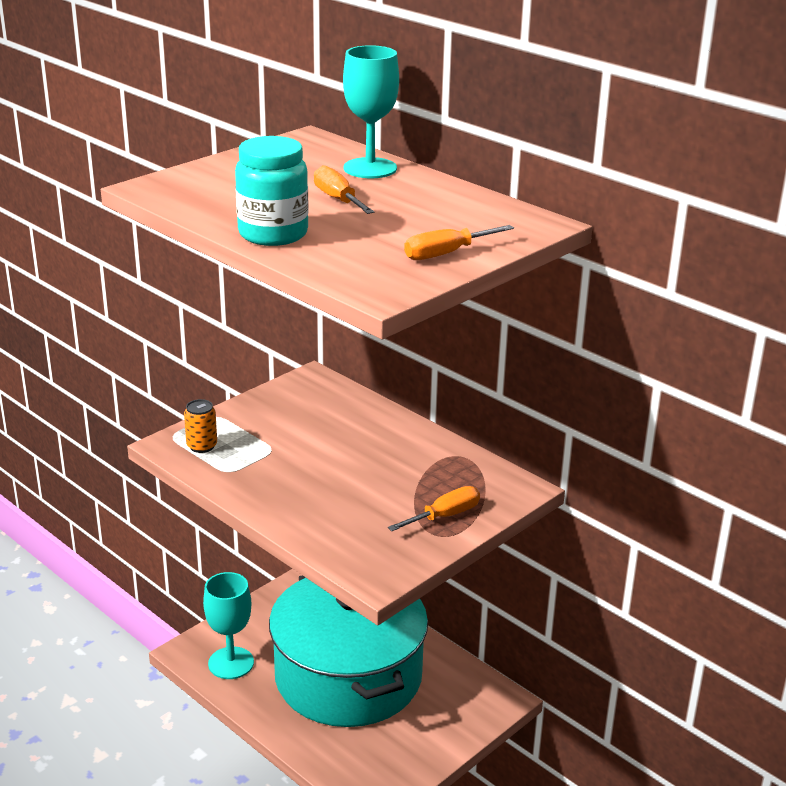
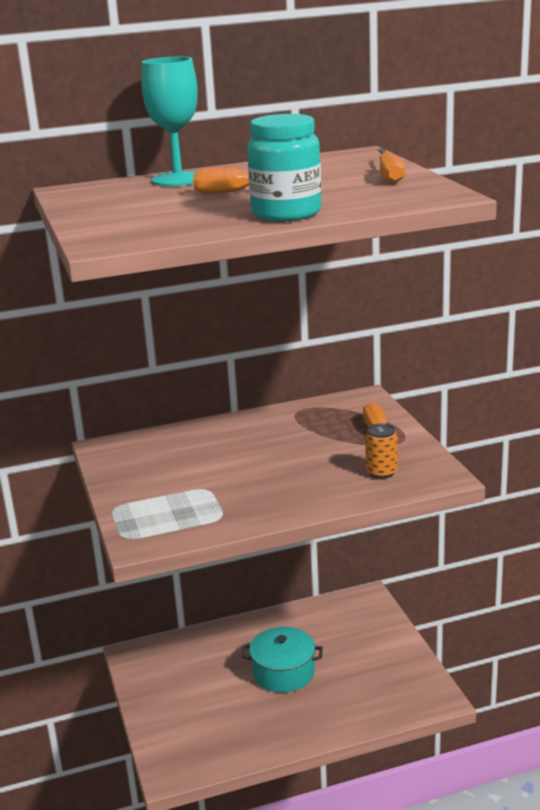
camera: 60 degrees left, 5 degrees down
orange can [184,399,217,453] -> orange can moved to [365,423,398,479]
turquoise goblet [203,572,254,679] -> none
turquoise pot [269,575,428,727] -> turquoise pot [242,627,323,693], size x0.44

